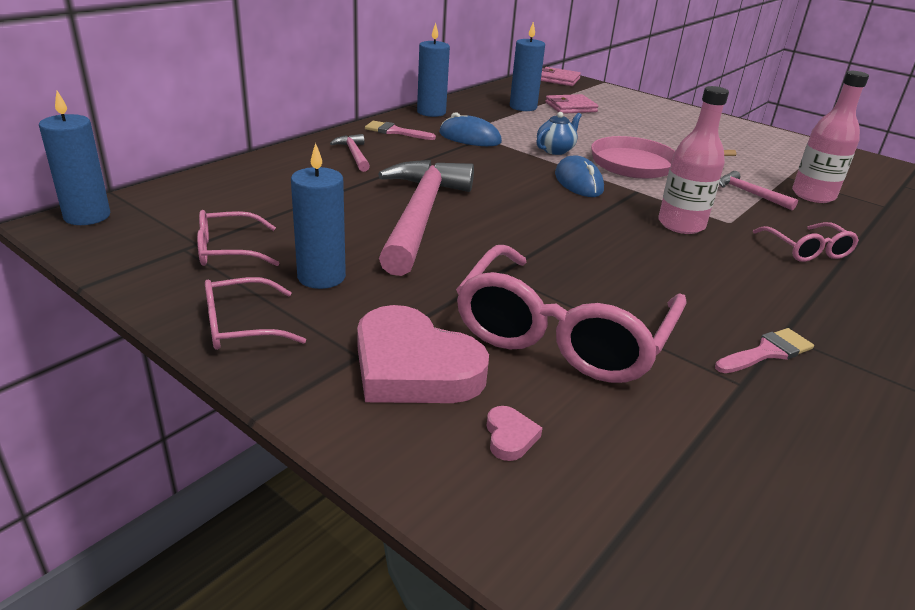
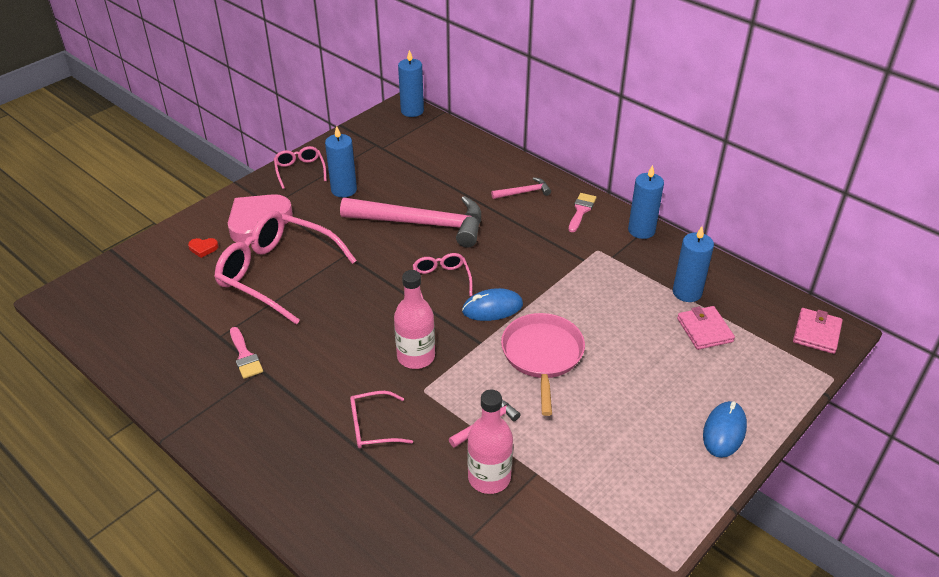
camera: 95 degrees right, 10 degrees up
pink glasses [197,210,279,266] -> pink glasses moved to [413,253,473,299]
blue mouse [439,112,502,146] -> blue mouse moved to [703,401,747,458]
pink heart [486,406,542,461] -> red heart [188,238,218,258]
blue teapot [537,112,582,155] -> none

